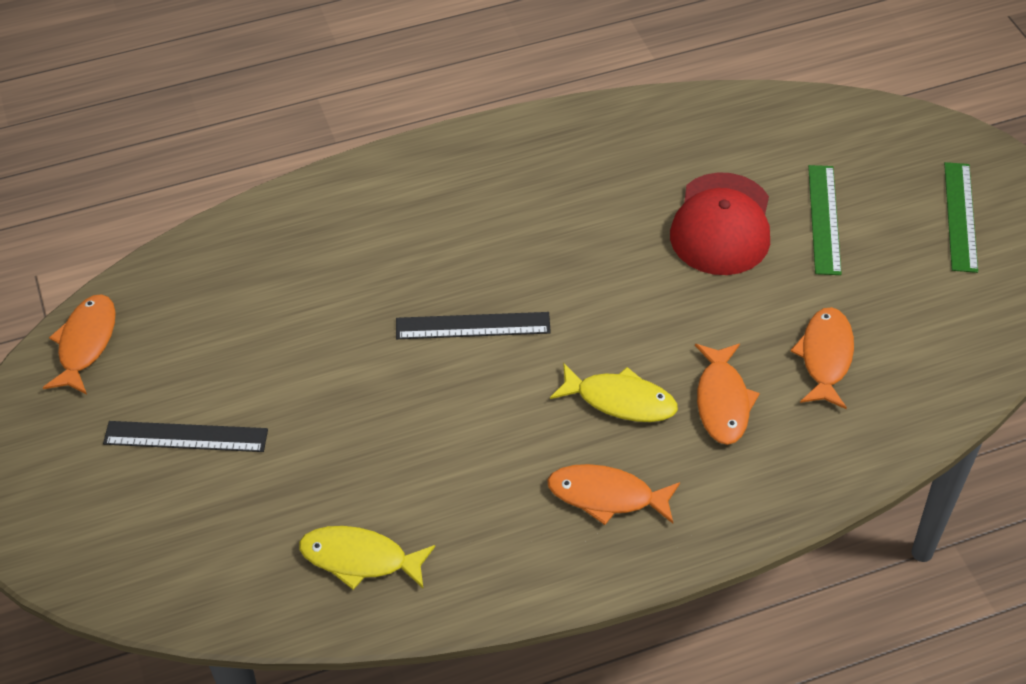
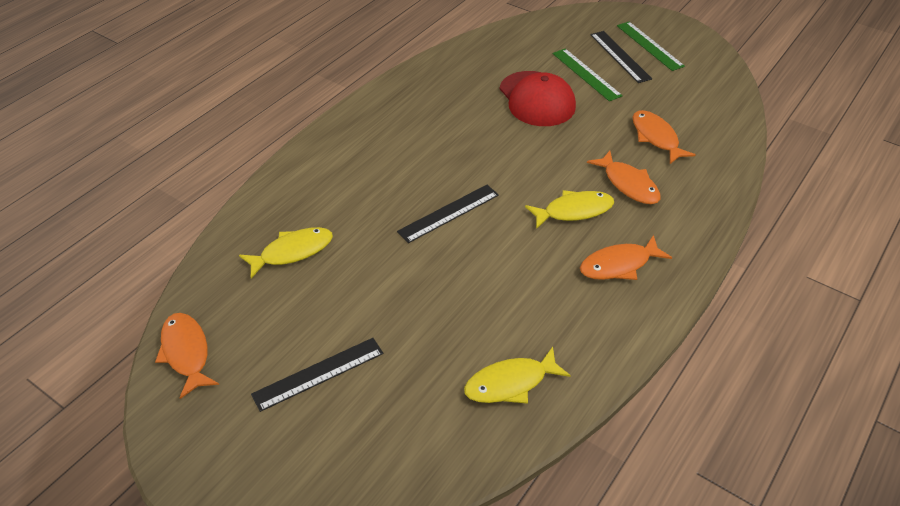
camera: 35 degrees left, 5 degrees down
none -> yellow fish [239,227,333,279]
none -> black ruler [590,31,652,83]

